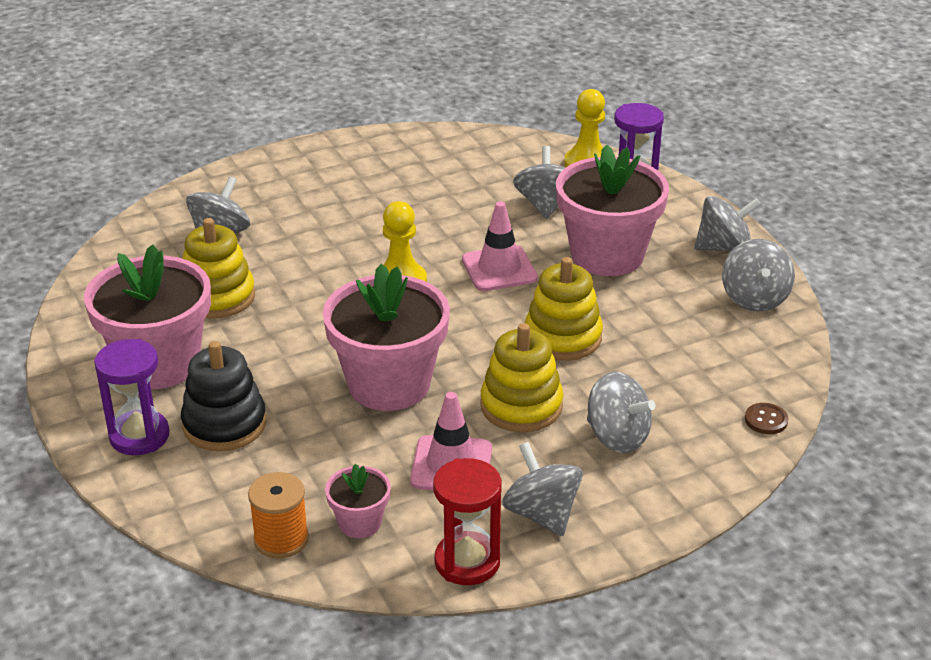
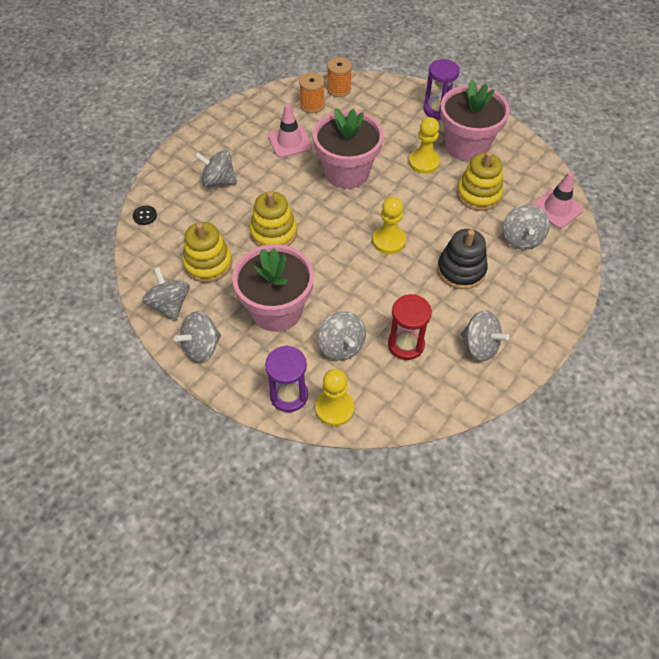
camera: 155 degrees right, 20 degrees up
black stacking toy [181,341,266,451] -> black stacking toy moved to [437,229,488,289]
pink flower pot [325,464,391,538] -> orange spool [299,72,325,113]
red hourglass [433,458,502,585] -> red hourglass moved to [388,294,432,360]
pink traffic cone [462,201,538,291] -> pink traffic cone moved to [532,172,584,229]
yellow stacking toy [480,323,563,432] -> yellow stacking toy moved to [182,222,232,282]
grey spinning top [502,442,583,536] -> grey spinning top moved to [461,310,509,361]
brown button [745,403,788,434] -> black button [133,206,157,225]
none -> yellow pawn [409,117,440,174]

